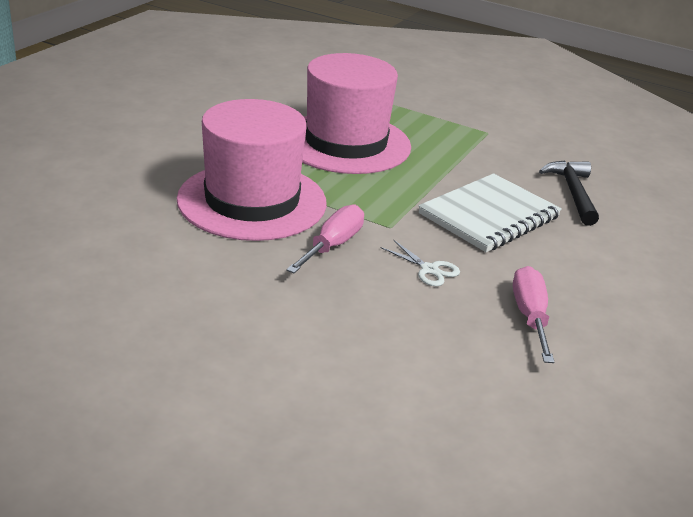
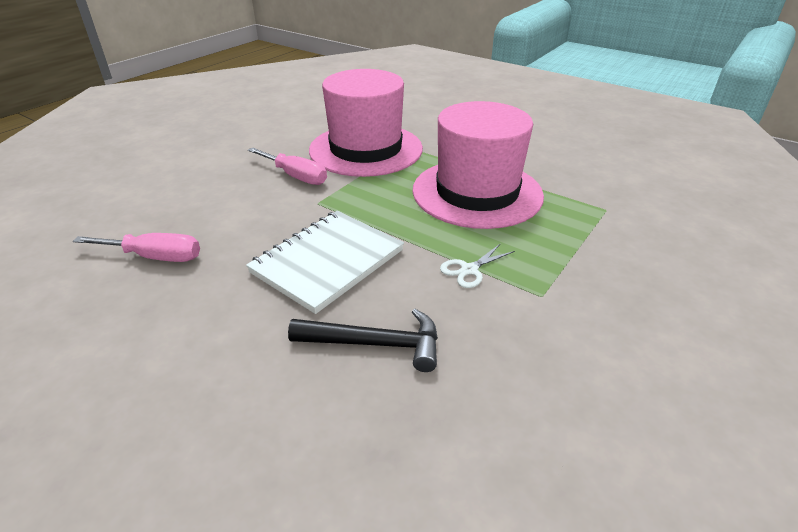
camera: 100 degrees right, 5 degrees up
white scissors [381,240,460,286] -> white scissors moved to [440,243,515,288]
white notebook [419,173,562,252] -> white notebook turned 75 degrees clockwise [246,211,404,314]

